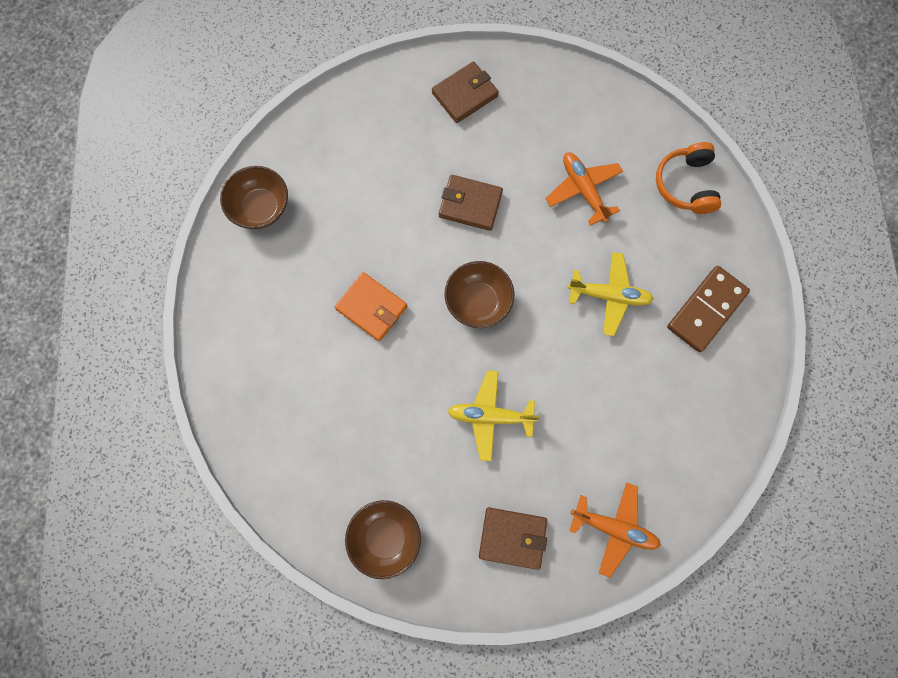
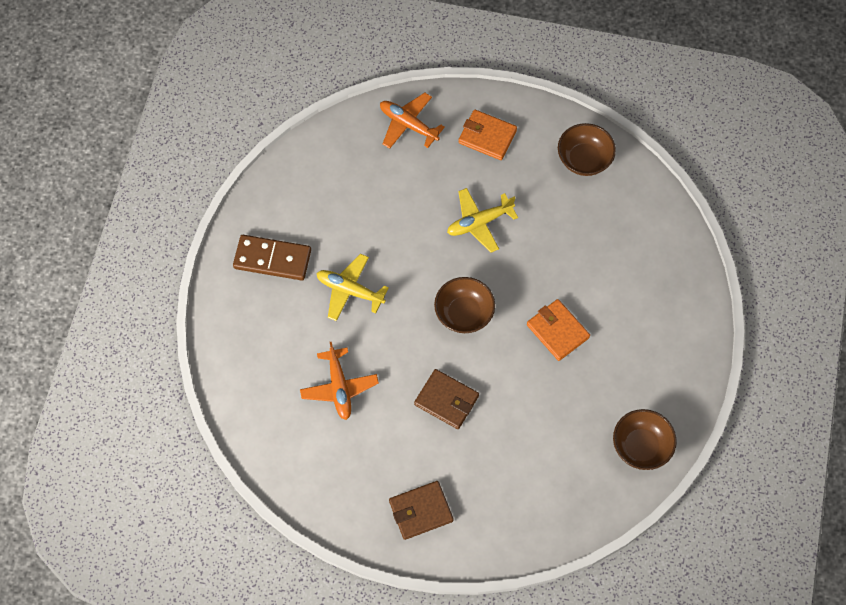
camera: 165 degrees left, 10 degrees down
yellow plane [448,370,540,461] -> yellow plane turned 135 degrees clockwise [447,188,518,253]
brown wallet [479,507,547,570] -> orange wallet [458,109,517,160]
orange headphones [656,142,721,214] -> none
brown domino [667,266,750,352] -> brown domino turned 45 degrees clockwise [233,235,311,281]

